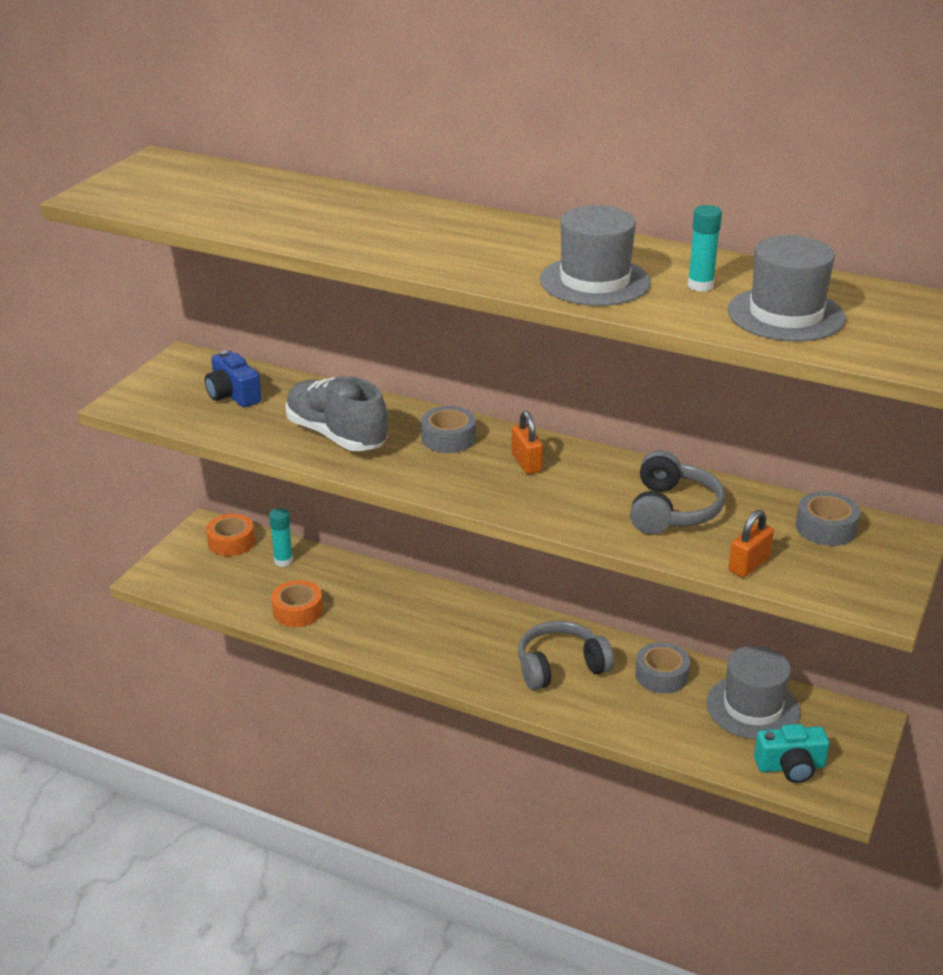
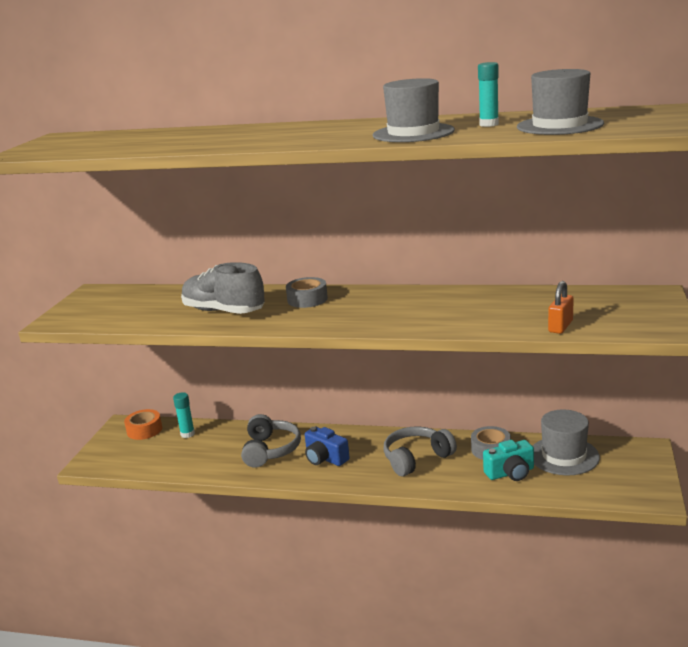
camera: 10 degrees left, 10 degrees down
blue camera [205,350,262,407] -> blue camera moved to [305,426,350,466]
orange tape [271,580,323,627] -> none
orange padlock [511,411,543,474] -> none
grey headphones [630,450,725,534] -> grey headphones moved to [241,414,301,468]
turquoise camera [754,724,830,783] -> turquoise camera moved to [483,440,534,481]
grey tape [796,491,860,546] -> none

